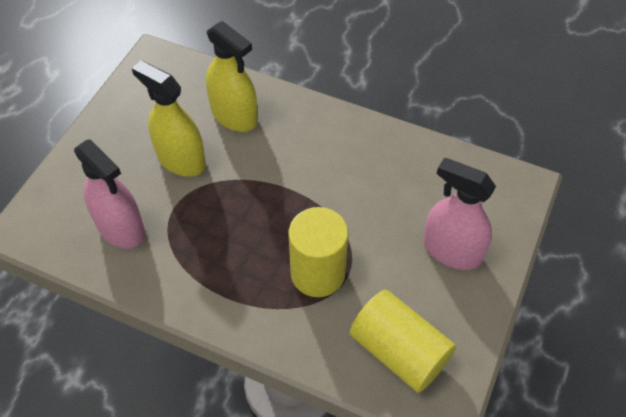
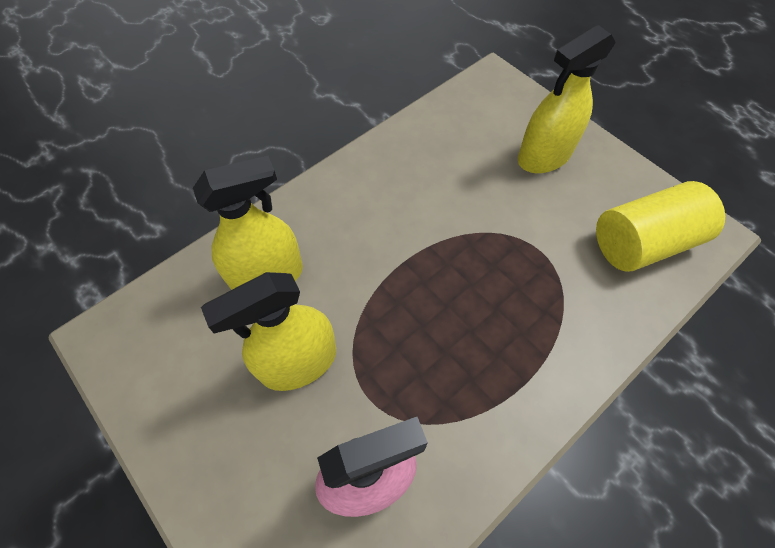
camera: 65 degrees left, 5 degrees up
yellow cylinder [288,207,349,297] -> none
pink spray bottle [423,158,496,270] -> yellow spray bottle [518,25,616,173]

